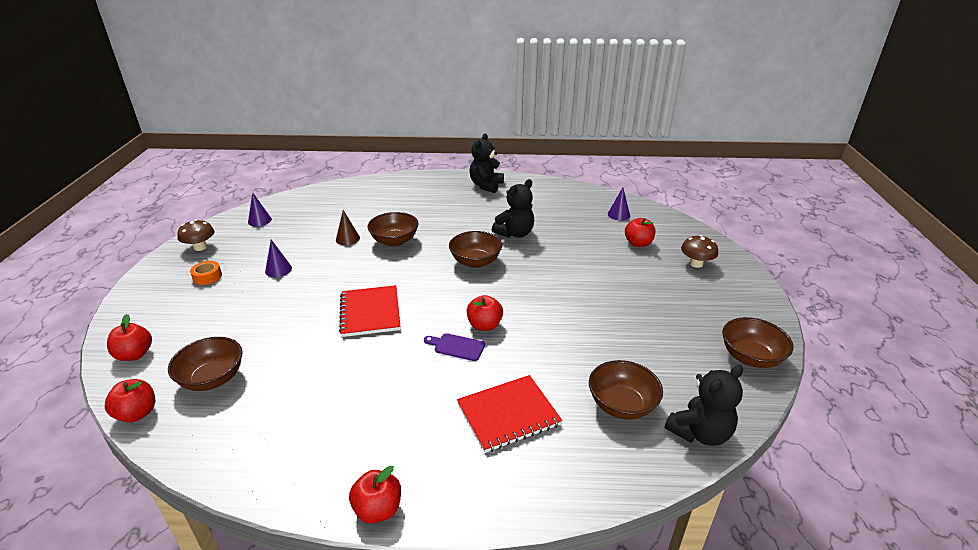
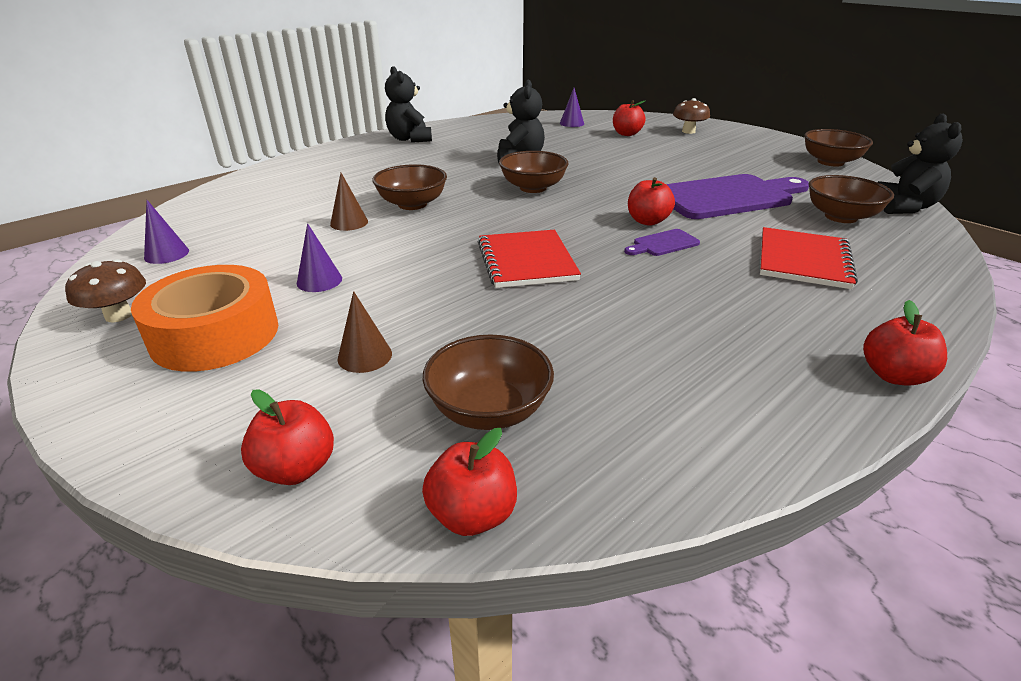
camera: 45 degrees left, 0 degrees up
orange tape [190,261,222,285] -> orange tape [131,265,278,372], size x2.29
red notebook [339,285,400,337] -> red notebook turned 45 degrees clockwise [478,230,581,288]
none -> brown cone [338,291,392,373]
none -> purple cutting board [666,174,809,219]

